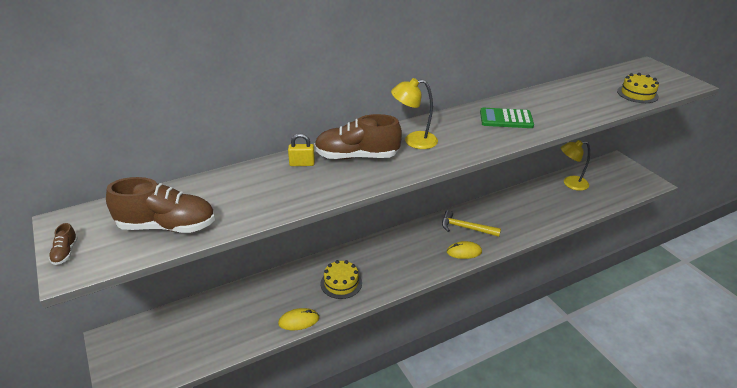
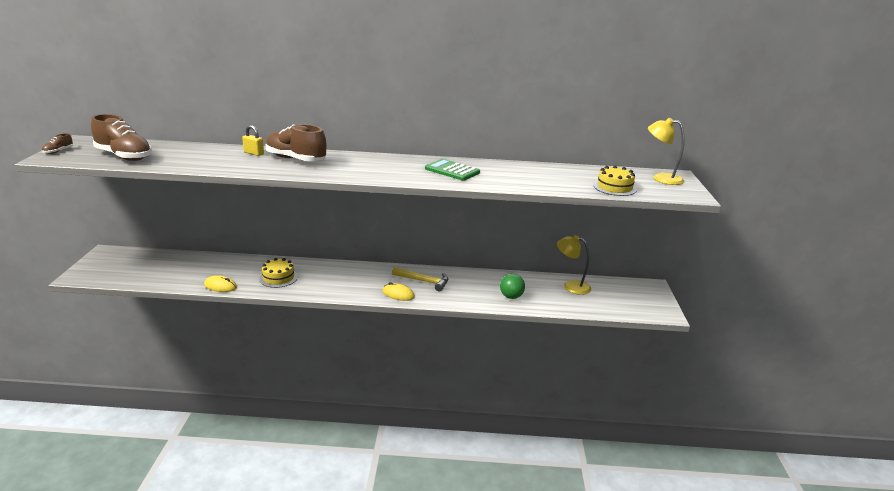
camera: 30 degrees right, 10 degrees down
yellow lamp [391,78,438,149] -> yellow lamp moved to [648,118,685,185]
yellow hammer [442,210,501,237] -> yellow hammer turned 150 degrees clockwise [392,267,448,291]
none -> green ball [500,274,525,299]

